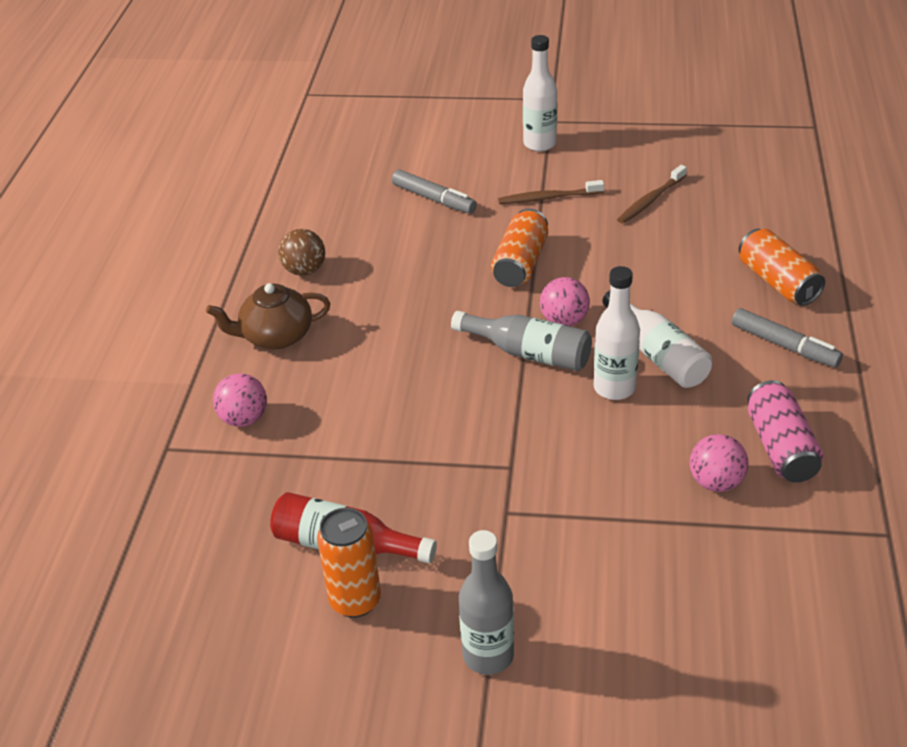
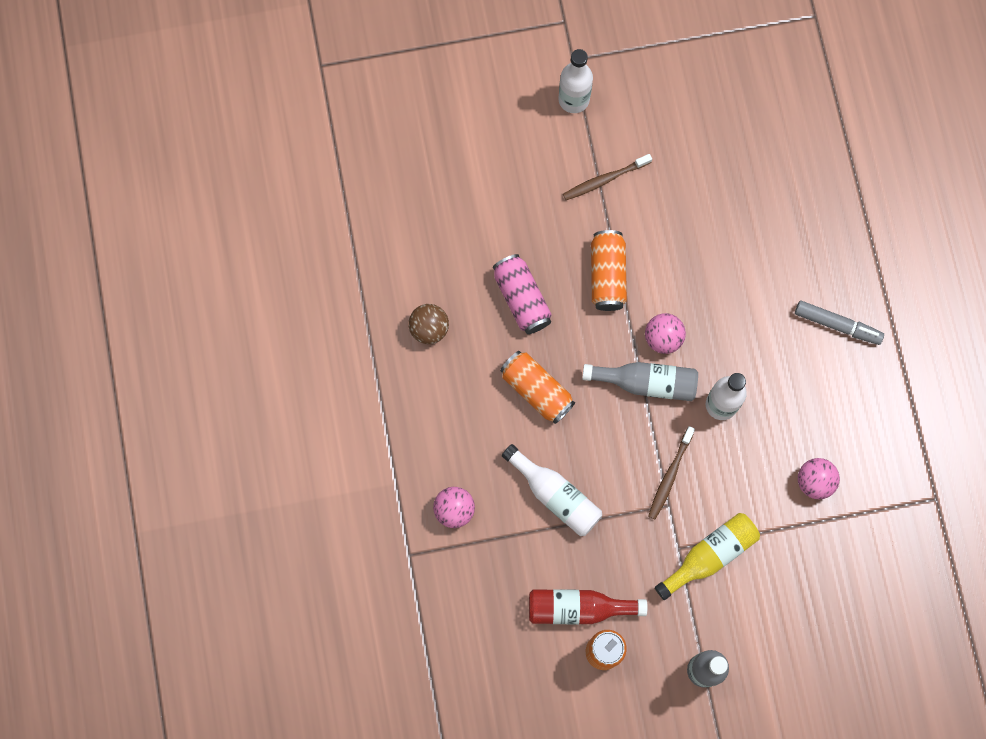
camera: 20 degrees left, 35 degrees up
brown teapot [206,283,330,349] -> none
grey marker [392,170,477,214] -> none
white bottle [602,290,712,388] -> white bottle moved to [502,444,602,536]
brown toothbrush [617,165,687,224] -> brown toothbrush moved to [648,426,695,519]
orange can [739,229,825,306] -> orange can moved to [500,351,575,424]
pink can [747,380,823,482] -> pink can moved to [493,254,552,334]
none -> yellow bottle [655,513,760,600]

